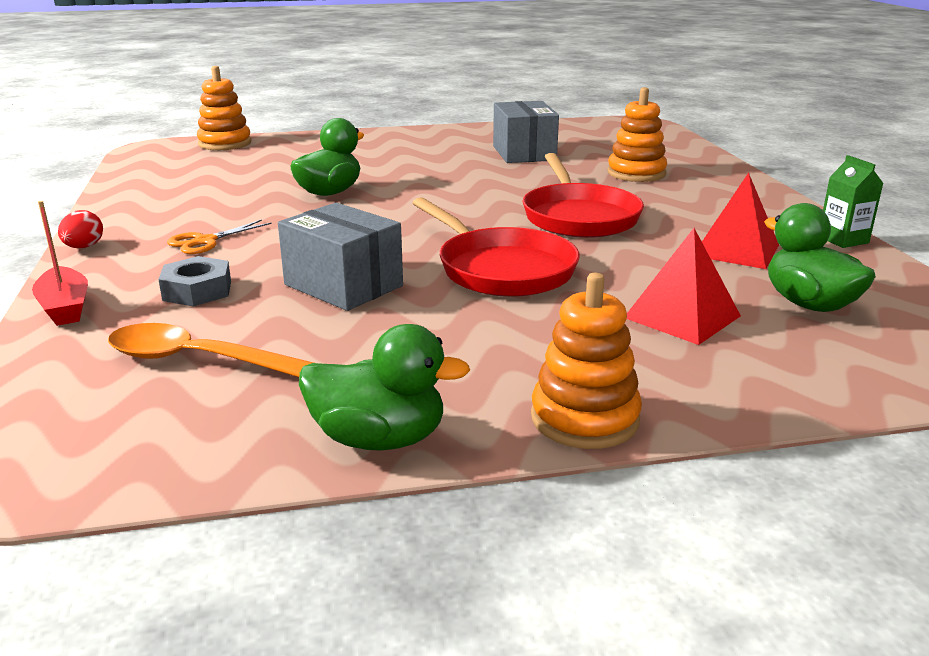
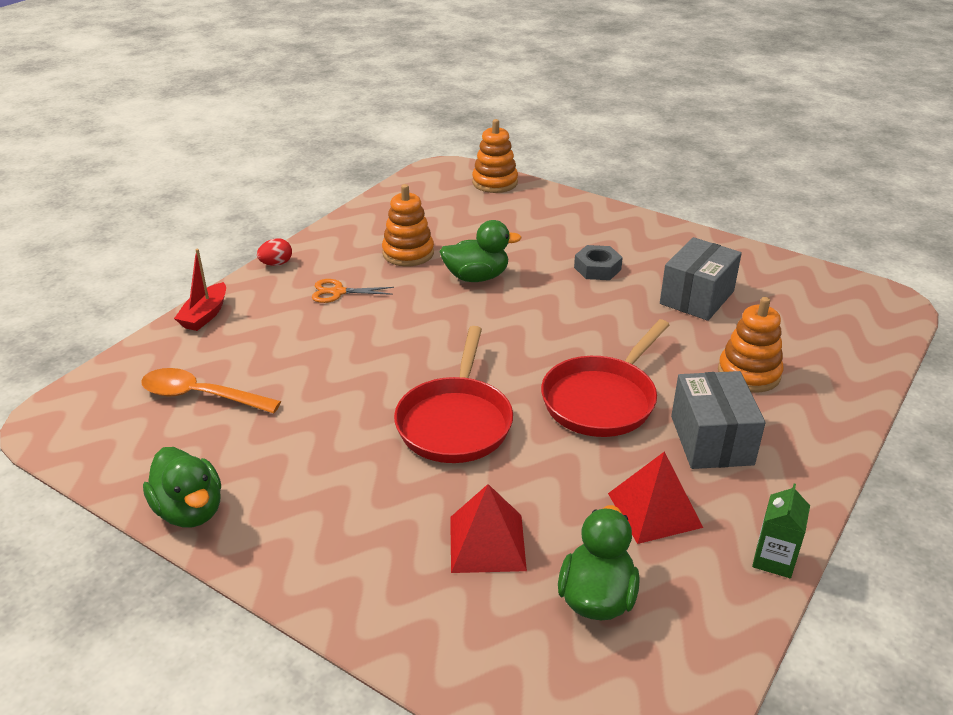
camera: 45 degrees right, 10 degrees up
orange spoon [108,323,314,377] -> orange spoon turned 45 degrees counterclockwise [141,368,281,413]
grey nut [158,256,231,307] -> grey nut moved to [574,245,623,280]
grey box [278,203,403,311] -> grey box moved to [671,371,766,469]
orange stacking toy [531,273,642,449] -> orange stacking toy moved to [382,184,434,266]

